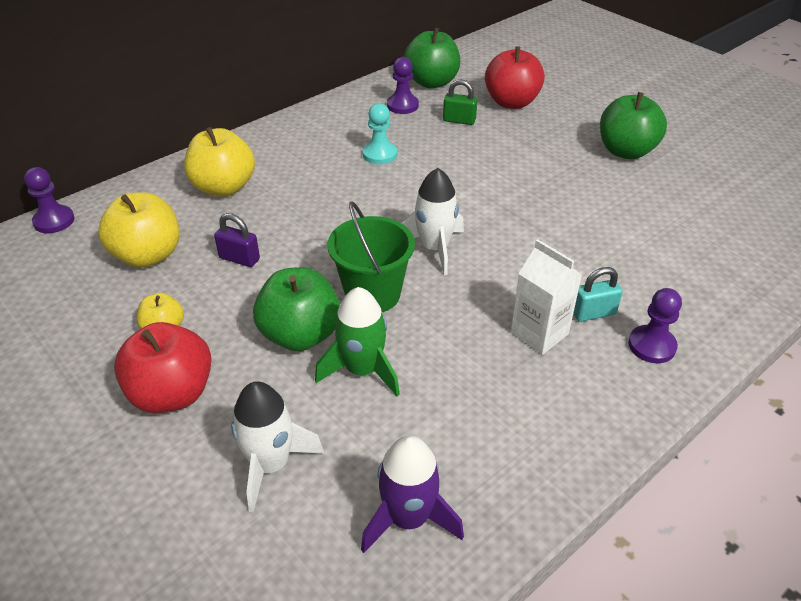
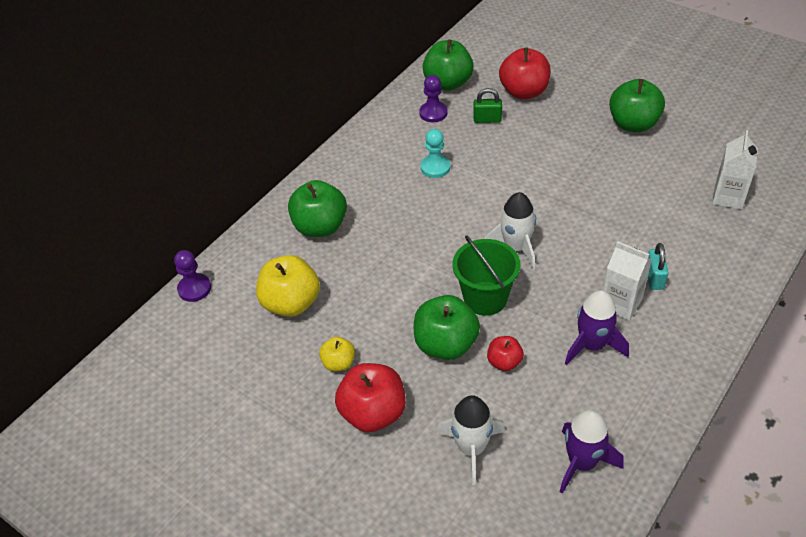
camera: 10 degrees left, 5 degrees up
yellow apple [184,127,255,197] -> green apple [288,180,347,237]
purple padlock [214,213,260,267] -> none
green rocket [315,287,400,396] -> red apple [487,336,524,371]
turquoise padlock [573,267,623,322] -> turquoise padlock turned 60 degrees counterclockwise [648,243,668,290]
purple pawn [628,288,682,363] -> none
none -> purple rocket [565,290,629,365]
none -> white carton [712,130,758,209]

